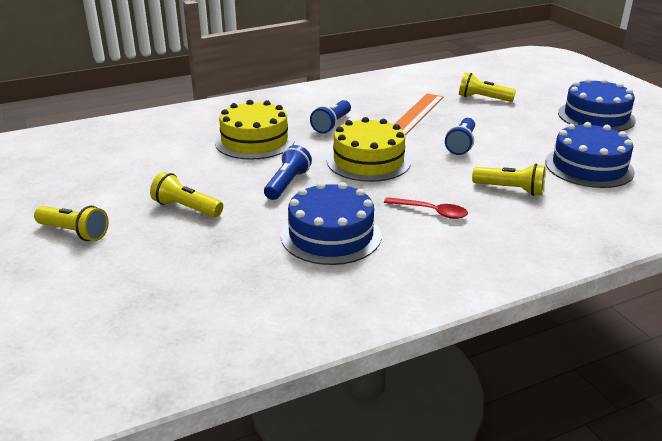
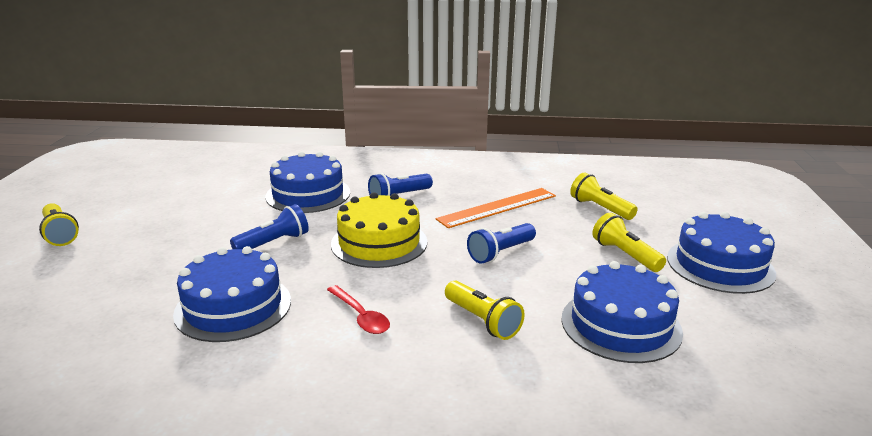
camera: 30 degrees right, 5 degrees down
yellow flashlight [150,172,223,217] -> yellow flashlight moved to [592,213,666,272]
yellow cake [215,100,295,160] -> blue cake [265,152,350,213]

